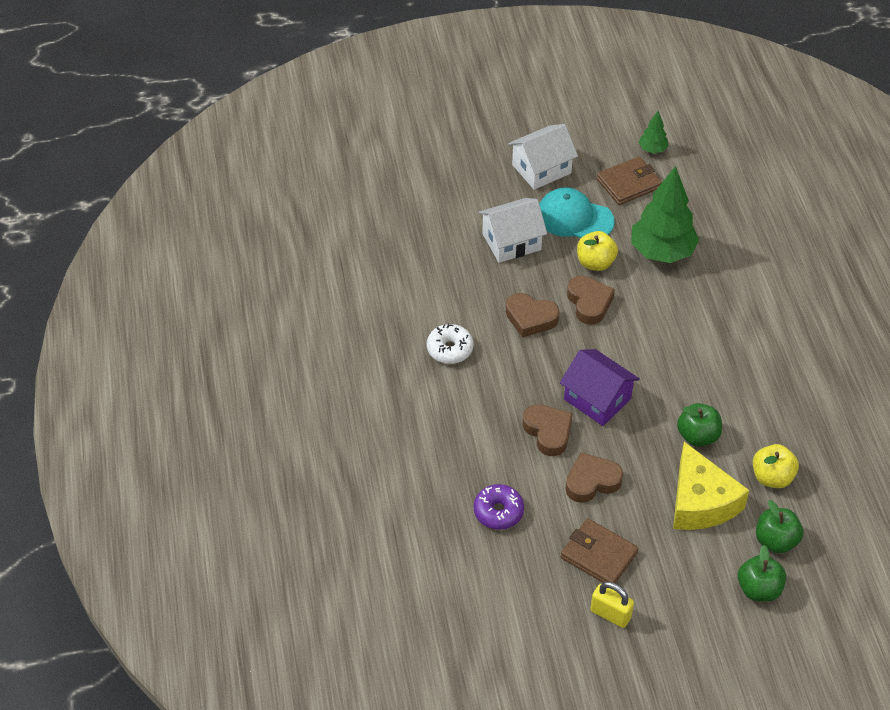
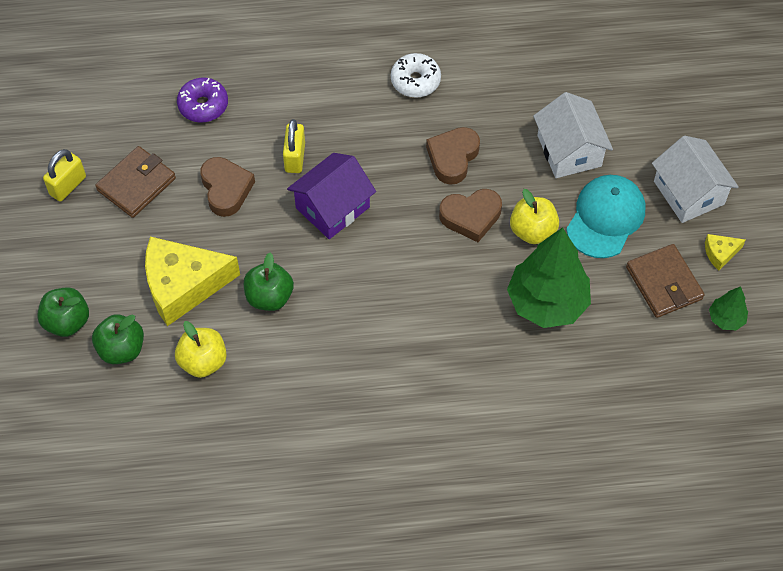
camera: 95 degrees right, 10 degrees up
brown heart [522,404,573,456] -> yellow padlock [283,119,305,173]
none -> yellow cheese [705,234,746,270]

